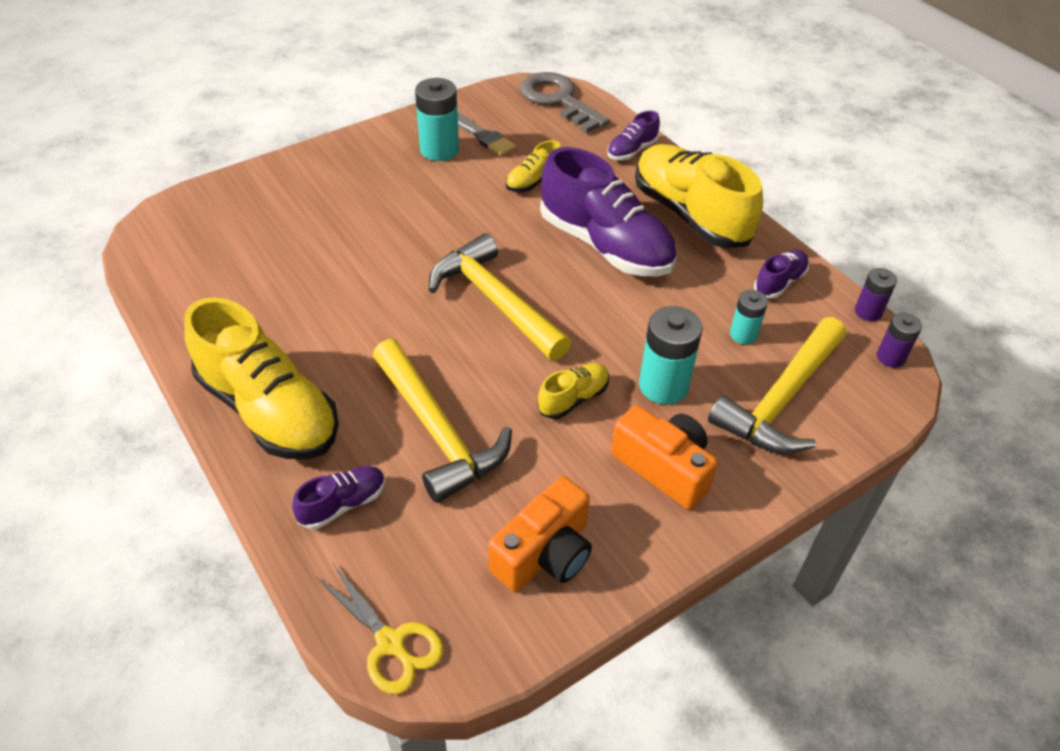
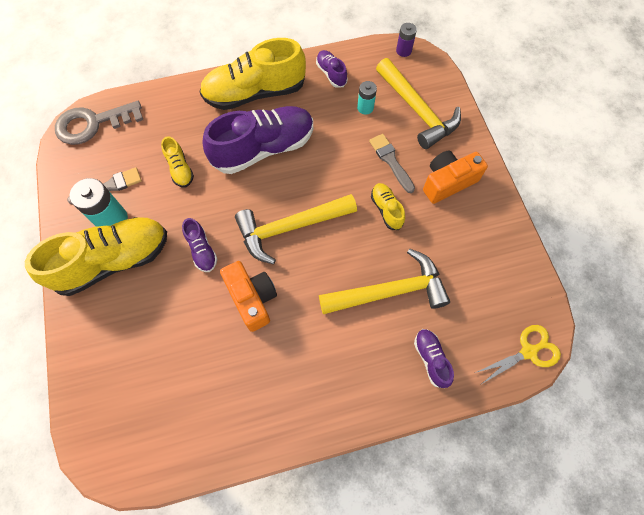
camera: 70 degrees left, 20 degrees up
yellow shoe [184,297,339,459] -> yellow shoe moved to [25,217,167,296]
orange camera [488,476,592,592] -> orange camera moved to [220,261,277,332]
purple shoe [607,111,660,160] -> purple shoe moved to [182,218,217,272]
turquoise battery [639,306,703,404] -> grey brush [369,134,415,193]
purple battery [855,268,897,321] -> none

